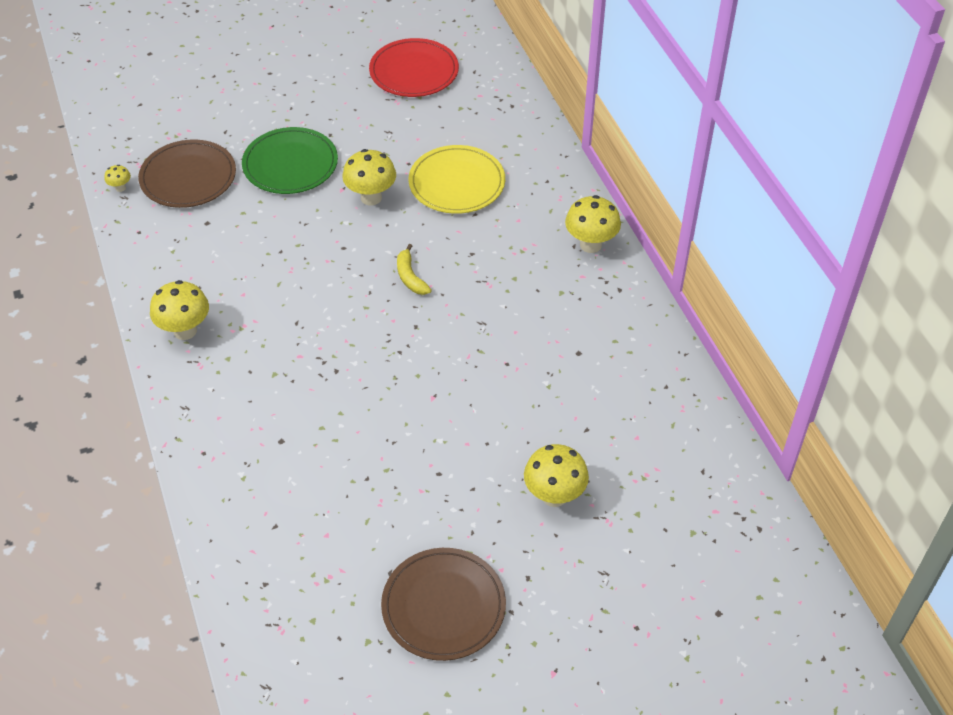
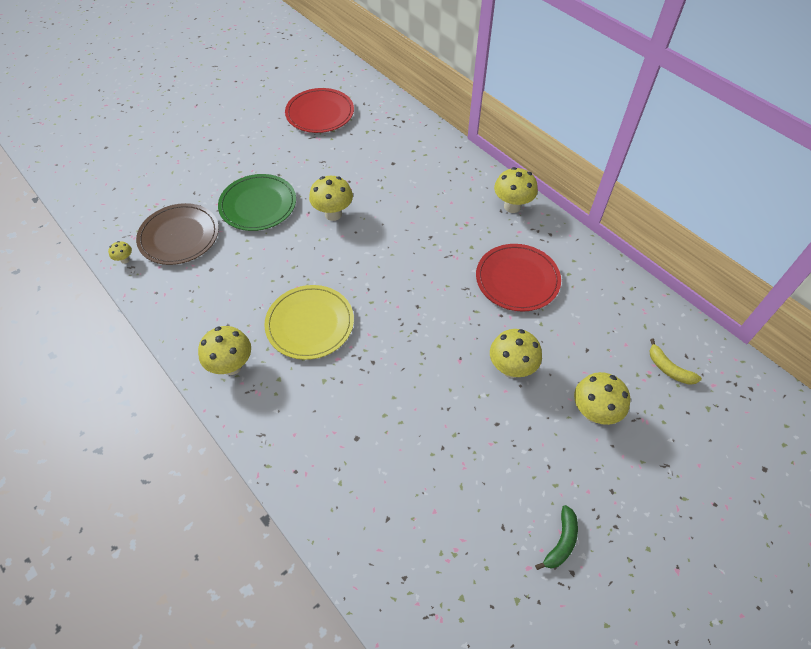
camera: 20 degrees left, 5 degrees up
brown plate [381,548,506,661] -> green banana [535,505,578,570]
yellow banana [397,244,432,295] -> yellow banana moved to [650,339,702,385]
yellow plate [409,145,505,214] -> yellow plate moved to [264,285,354,360]
none -> red plate [476,244,561,312]
none -> yellow mushroom [490,329,542,378]

